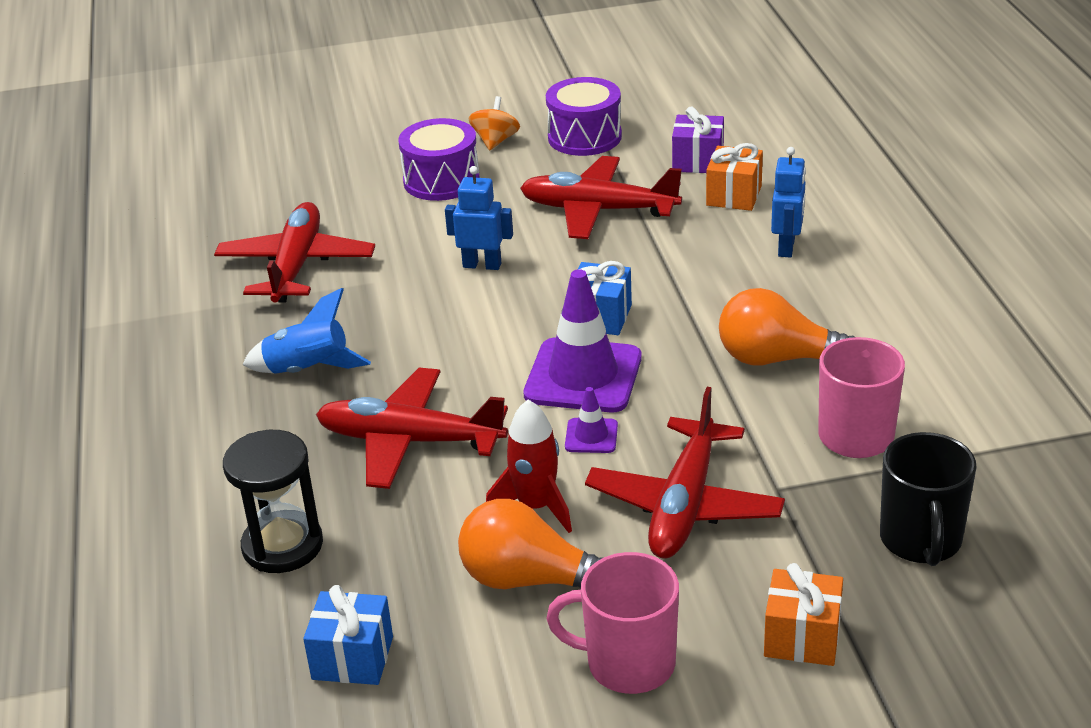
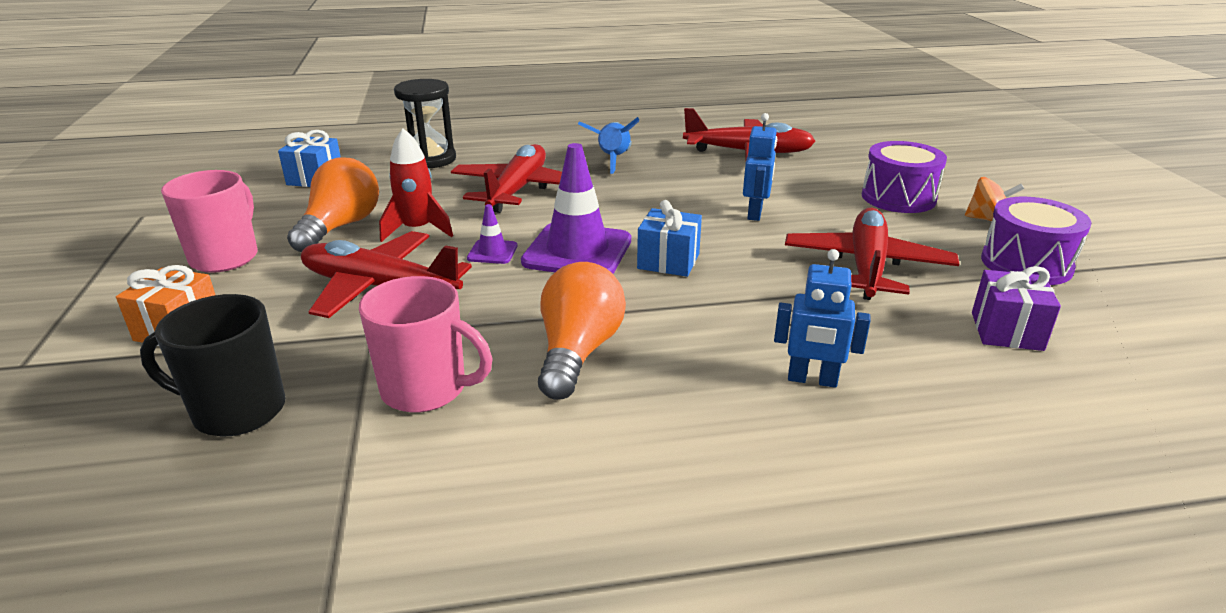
camera: 90 degrees right, 5 degrees down
orange gift [706,143,763,211] -> none

